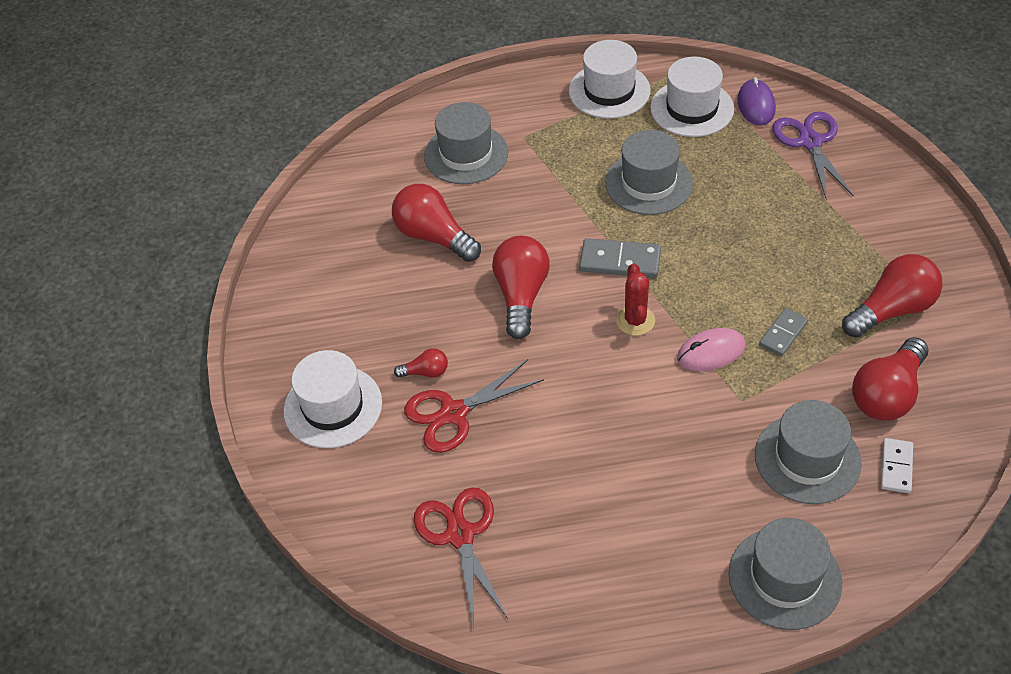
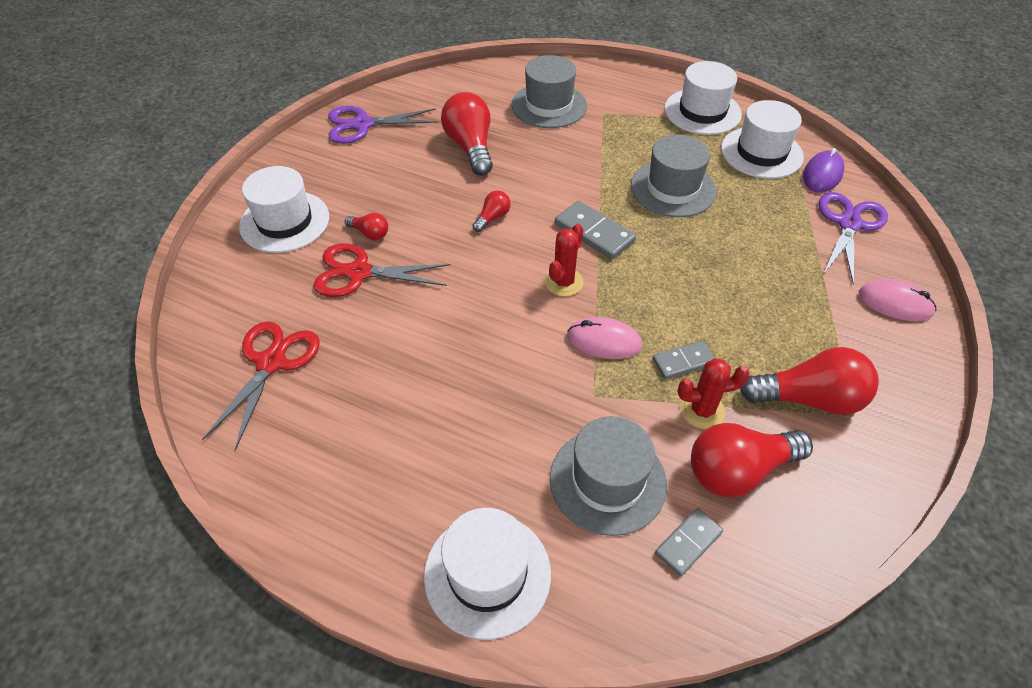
camera: 30 degrees right, 0 degrees up
red light bulb [492,236,550,339] -> red light bulb [472,190,511,232], size x0.49
grey hat [728,518,842,630] -> white hat [424,508,551,640]
white domino [881,438,913,493] -> grey domino [655,508,723,576]
none -> purple scissors [328,106,438,144]
none -> red cactus [678,358,750,429]
none -> pink mouse [859,279,936,321]

